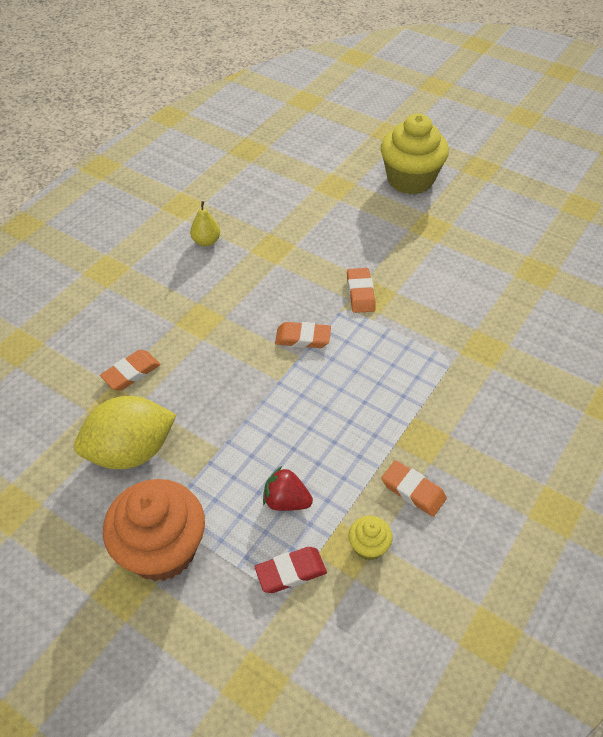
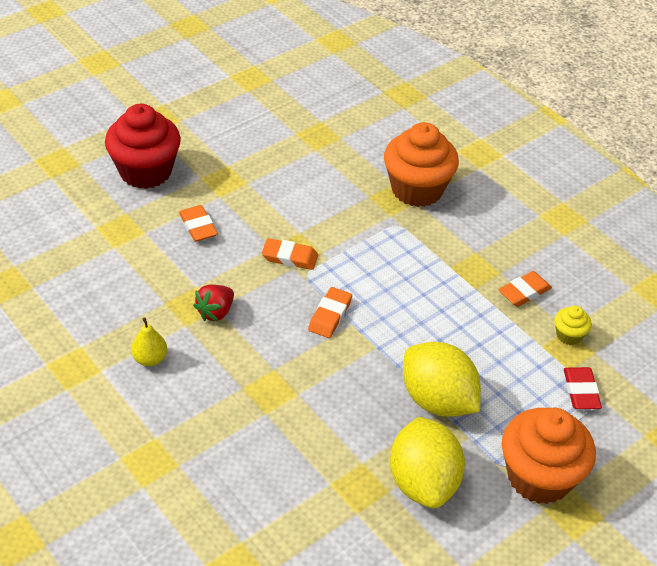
camera: 75 degrees left, 5 degrees down
orange eraser [100,350,160,391] -> orange eraser moved to [179,205,218,242]
red strawberry [263,466,313,511] -> red strawberry moved to [193,285,234,322]
yellow cupcake [381,113,449,194] -> red cupcake [105,104,181,189]
none -> orange cupcake [384,122,459,207]
none -> yellow lemon [403,342,481,417]

